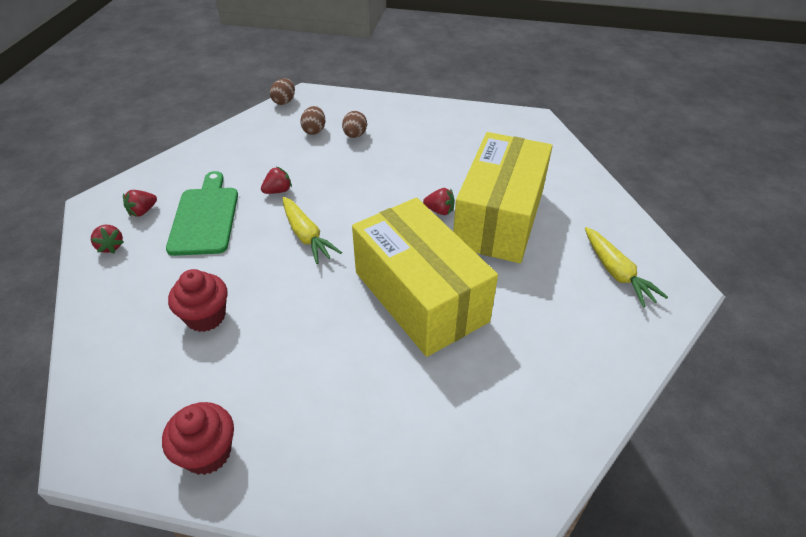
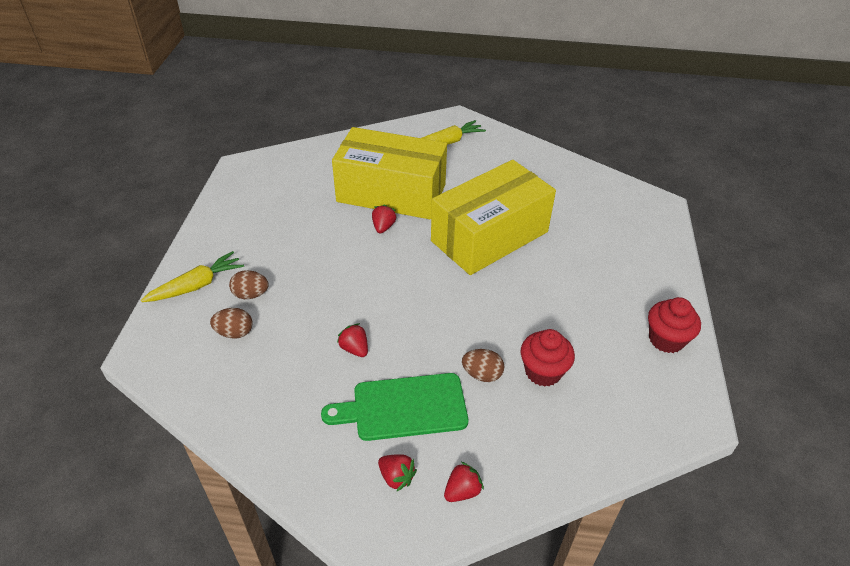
camera: 95 degrees left, 0 degrees up
brown egg [270,78,295,105] -> brown egg moved to [462,349,504,382]
yellow carrot [283,197,342,264] -> yellow carrot moved to [141,251,244,302]

